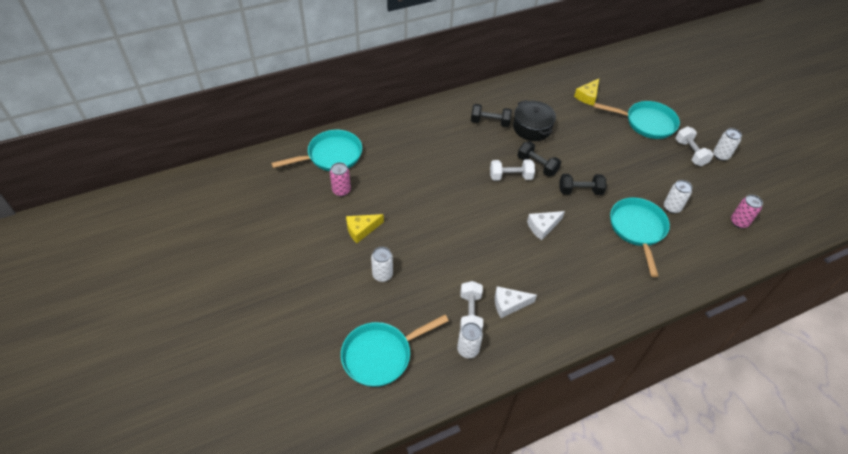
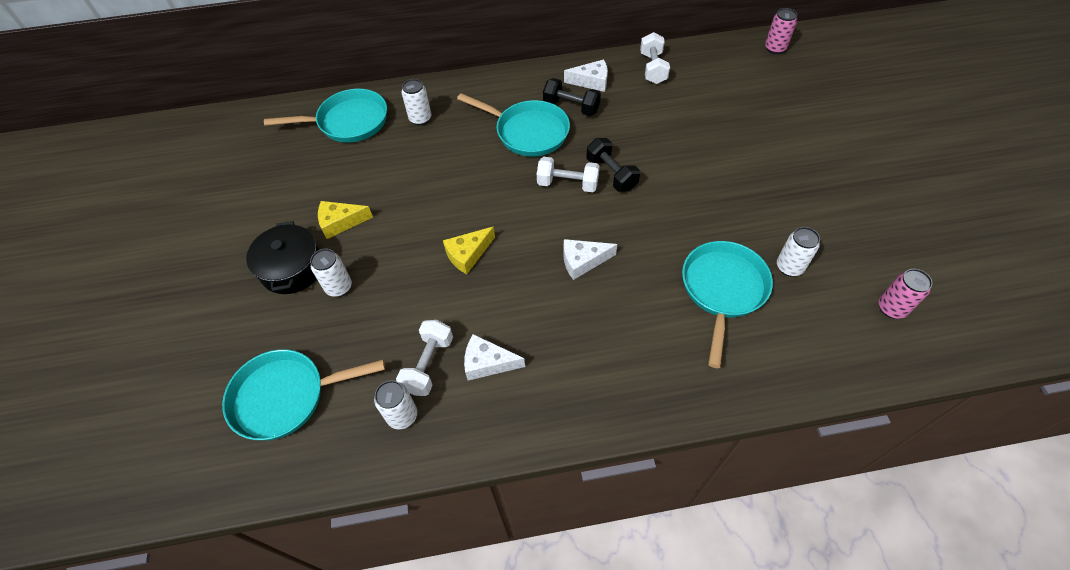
camera: 20 degrees right, 5 degrees up
pink can [330,162,351,196] -> pink can moved to [765,8,797,54]
black pot [513,100,556,141] -> black pot moved to [246,221,319,294]
black dumbbell [559,174,606,195] -> none
yellow cheese [574,79,599,106] -> yellow cheese moved to [443,227,495,274]
turquoise pan [594,101,680,139] -> turquoise pan moved to [457,93,570,157]
white dumbbell [676,126,714,166] -> white dumbbell moved to [640,32,670,84]
white can [713,128,742,161] -> white can moved to [401,79,431,125]
none -> white cheese [564,59,608,92]

